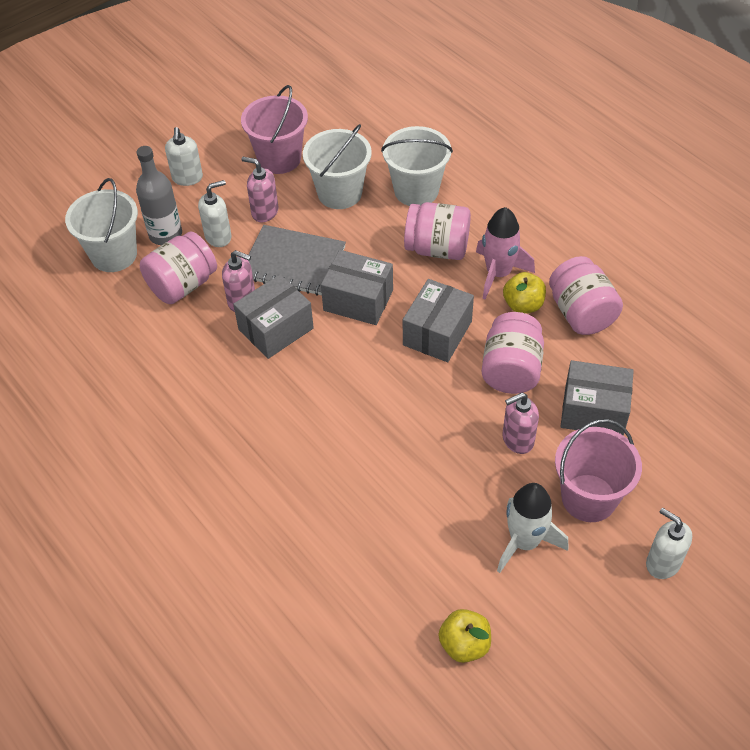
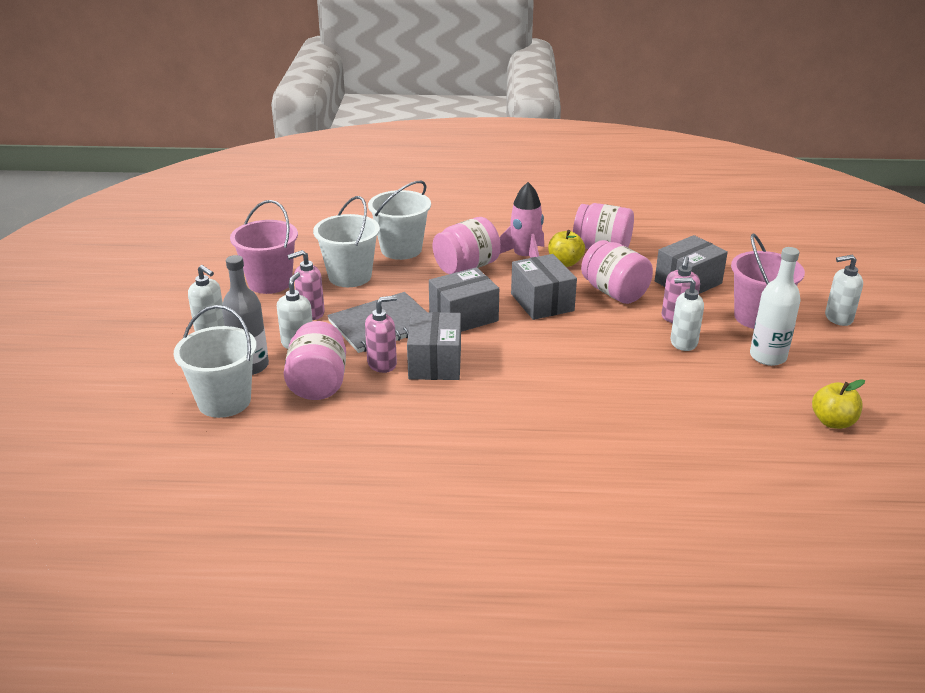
camera: 50 degrees left, 20 degrees down
white rocket [497,483,568,573] -> white bottle [750,247,801,366]
none -> white soap dispenser [671,277,704,351]

